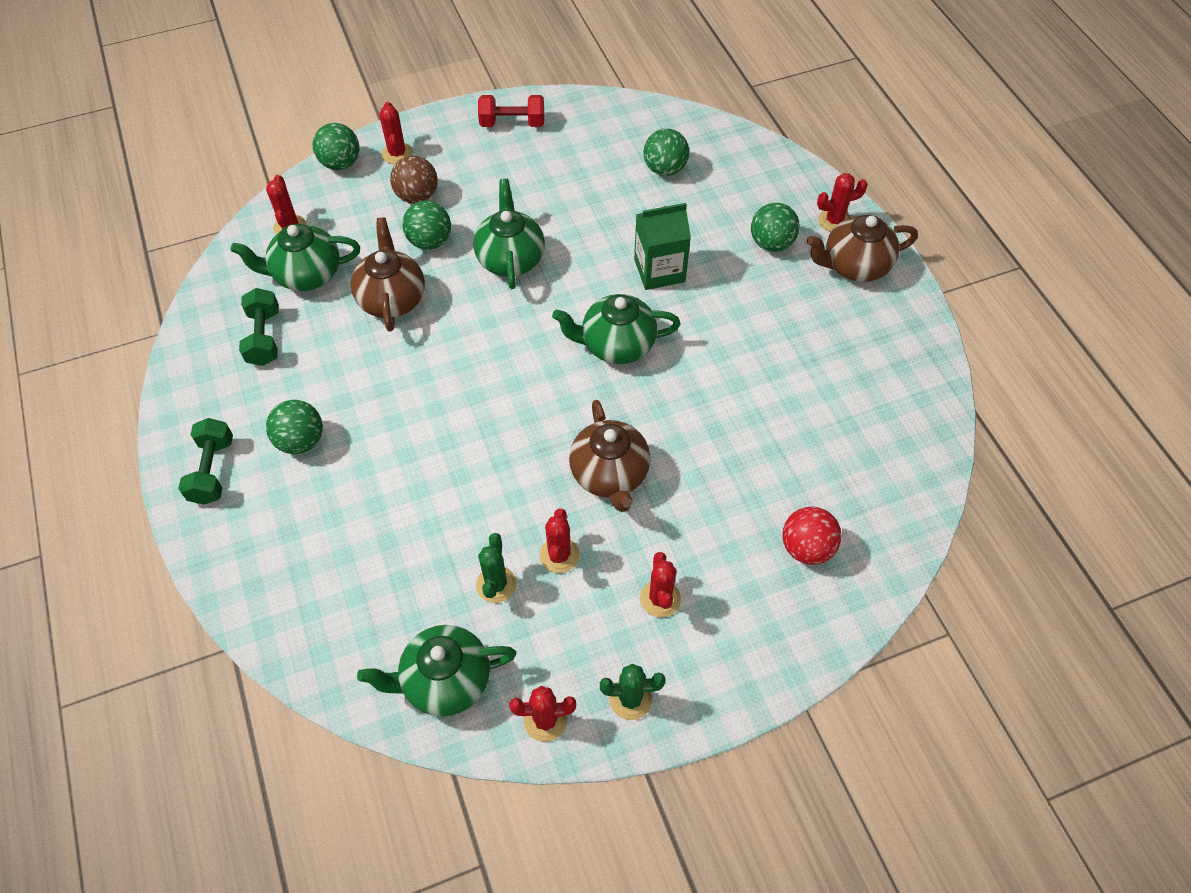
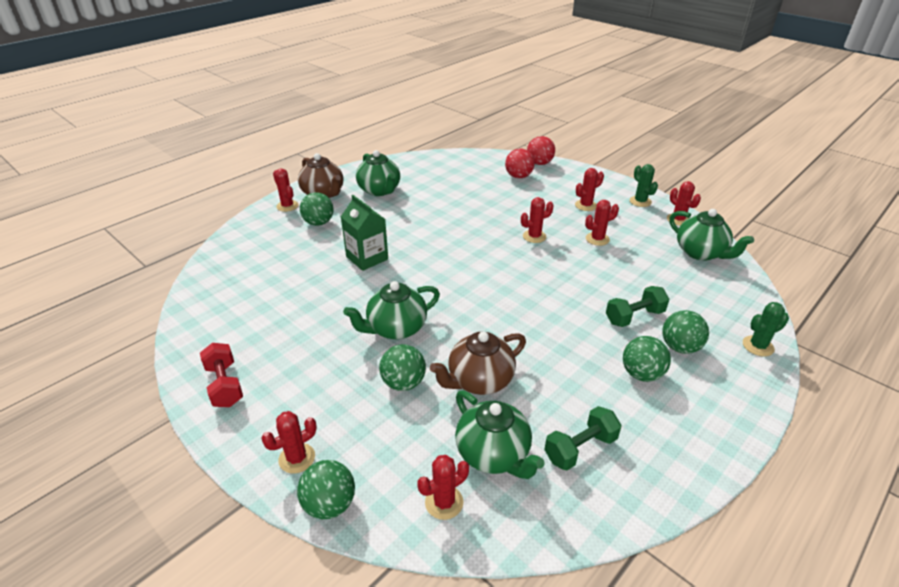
camera: 115 degrees left, 20 degrees down
green dumbbell [178,418,233,505] -> green dumbbell moved to [606,286,669,327]
brown ball [390,156,438,204] -> none
green cactus [476,533,516,603] -> green cactus moved to [743,302,789,356]
green teapot [552,294,681,364] -> green teapot moved to [356,150,400,196]
brown teapot [569,400,651,512] -> red cactus [521,197,554,243]
green ball [643,129,689,176] -> green ball moved to [662,310,709,354]
none -> red ball [527,136,555,165]

